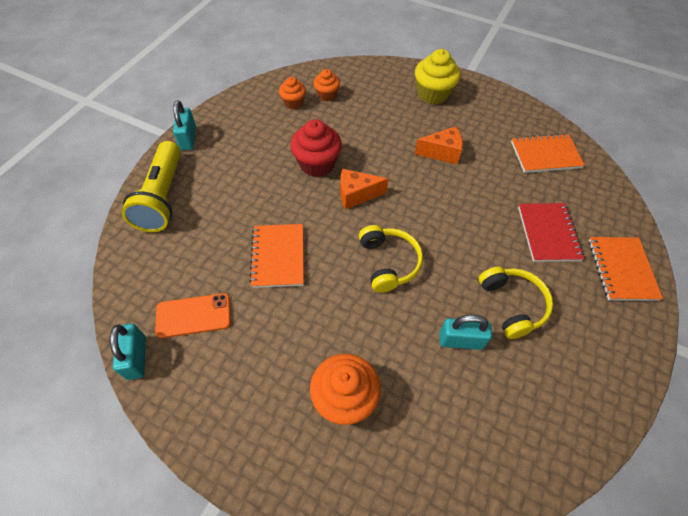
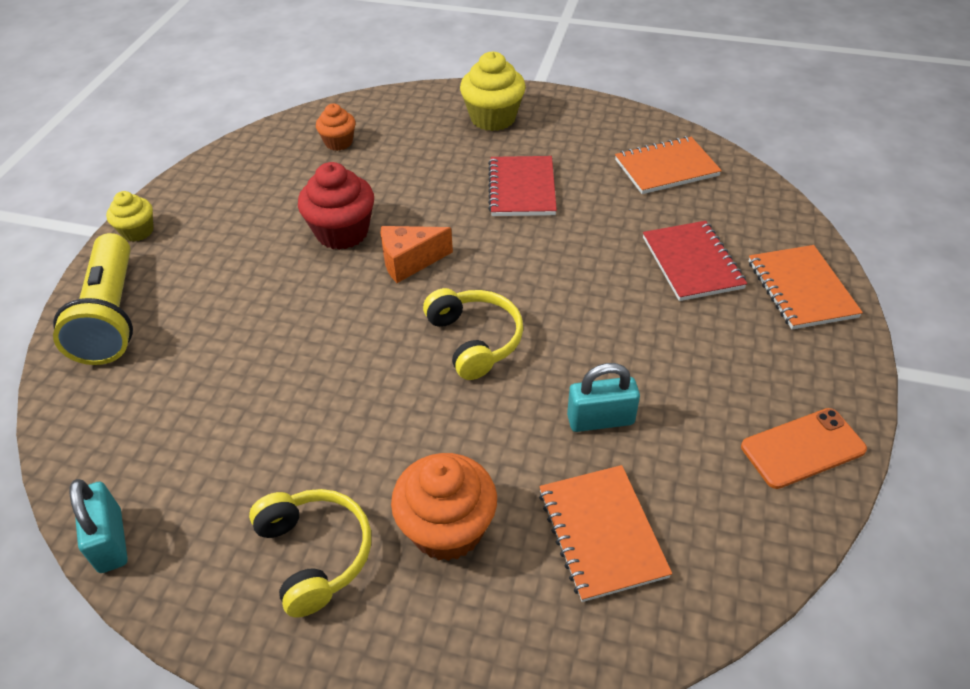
camera: 10 degrees left, 10 degrees down
orange phone [155,293,231,338] -> orange phone moved to [741,408,867,489]
turquoise padlock [173,100,196,150] -> yellow cupcake [106,191,153,242]
orange notebook [249,224,304,288] -> orange notebook moved to [539,465,672,602]
orange cupcake [279,77,306,109] -> none
orange cheese [415,126,463,165] -> red notebook [488,156,557,216]
yellow headphones [479,267,553,339] -> yellow headphones moved to [249,489,371,618]

